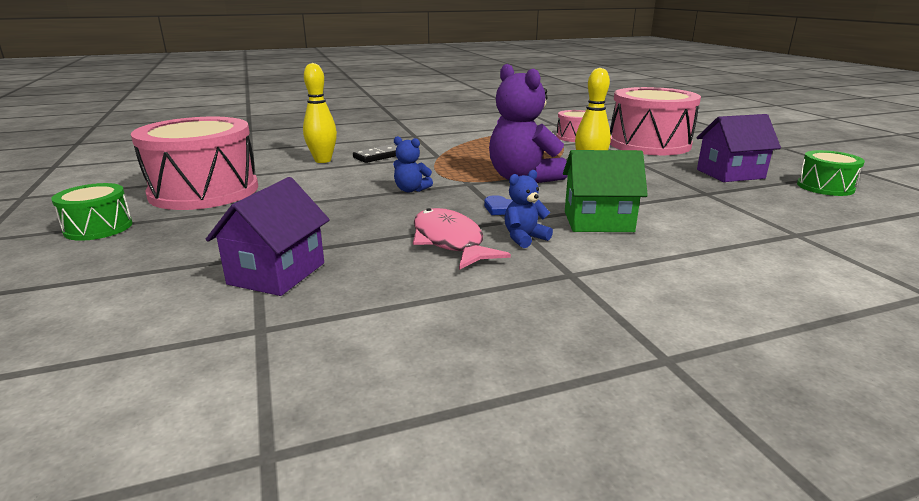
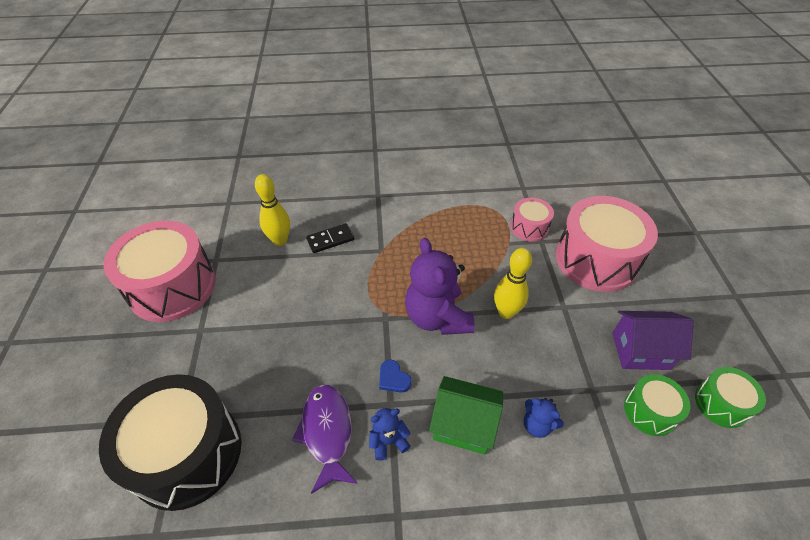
camera: 15 degrees right, 25 degrees up
green drum [51,183,132,241] -> green drum moved to [624,374,690,436]
purple house [206,177,330,296] -> black drum [99,374,241,511]
blue teddy bear [393,136,433,192] -> blue teddy bear moved to [524,398,564,438]
pink fish [413,208,511,270] -> purple fish [292,384,358,494]

